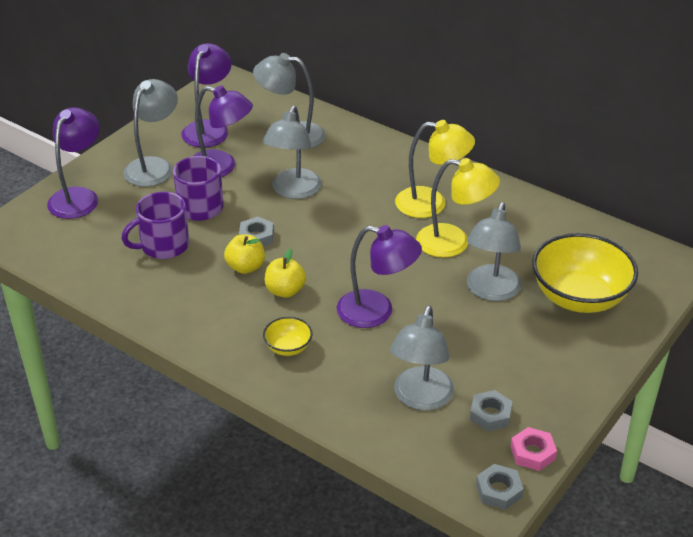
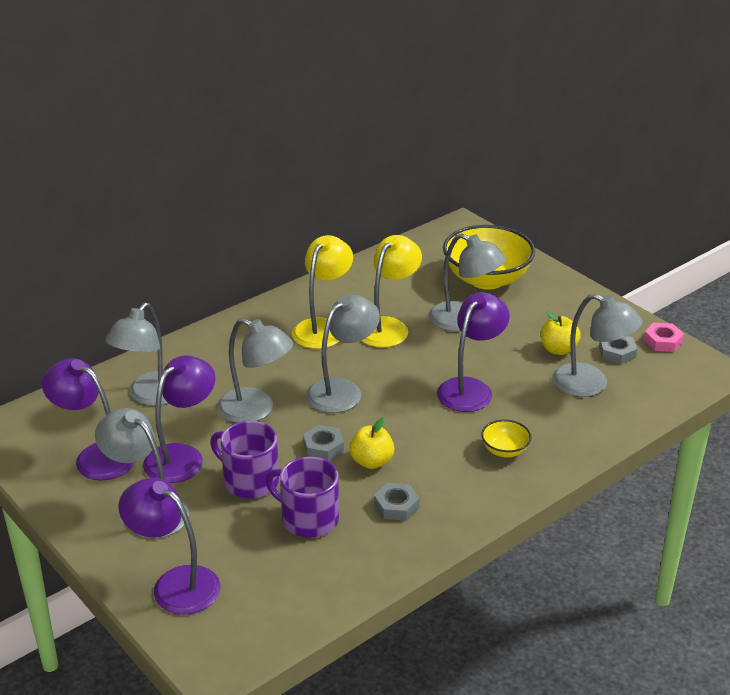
camera: 75 degrees left, 5 degrees down
purple mug [121,192,189,259] -> purple mug turned 135 degrees clockwise [265,457,339,538]
yellow apple [265,248,306,298] -> yellow apple moved to [541,311,581,355]
grey nut [476,464,524,510] -> grey nut moved to [374,483,419,521]
none -> grey lamp [306,295,380,413]

